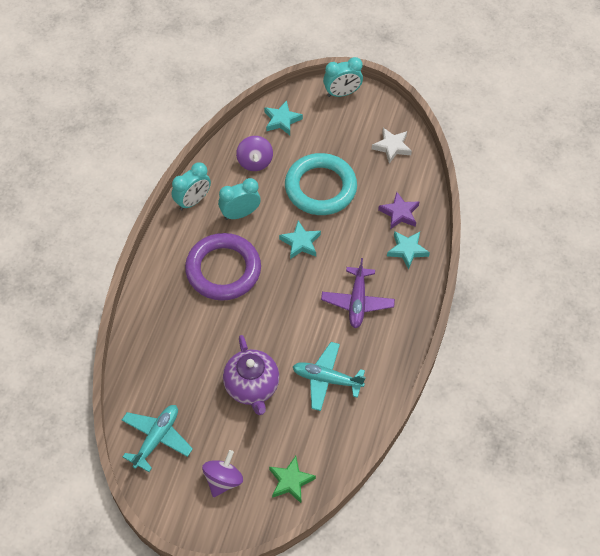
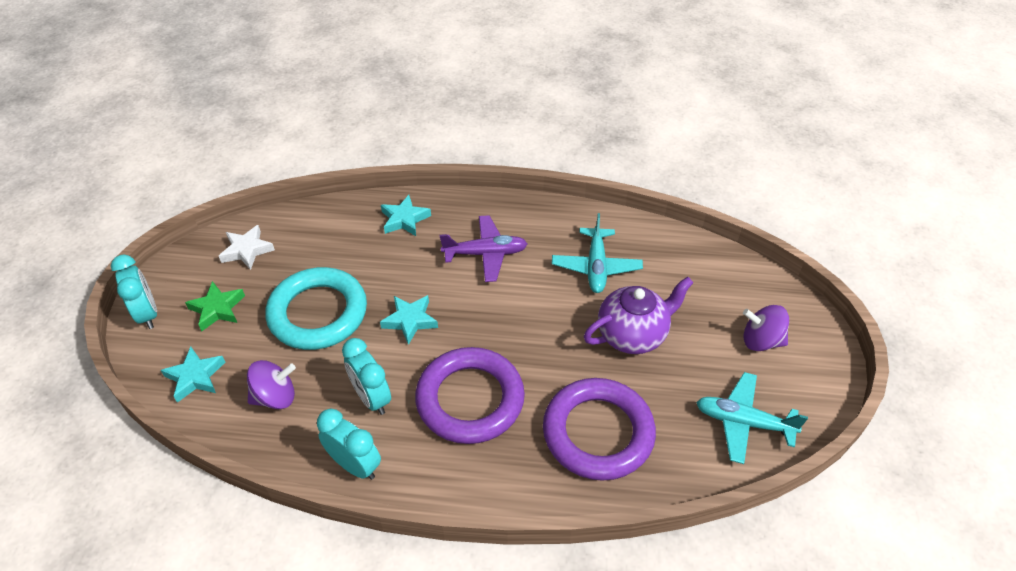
camera: 100 degrees left, 10 degrees down
green star [269,456,316,503] -> green star moved to [185,281,245,331]
purple star [378,192,420,229] -> none
none -> purple ring [543,378,656,481]

